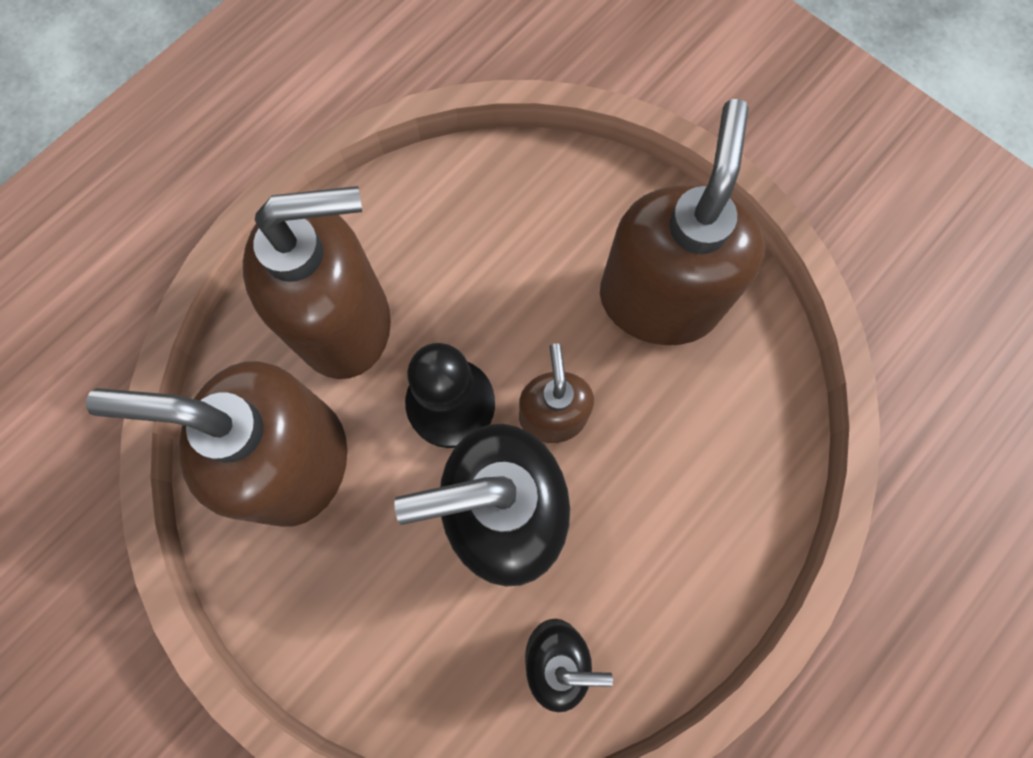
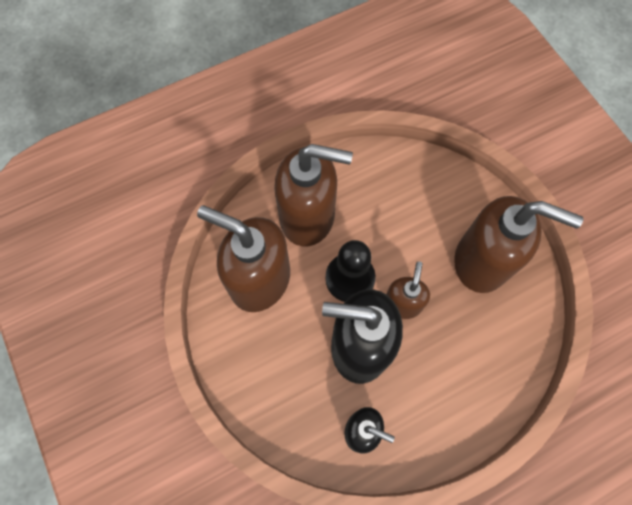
camera: 20 degrees right, 5 degrees down
brown soap dispenser [600,99,765,345] -> brown soap dispenser turned 75 degrees clockwise [454,196,583,293]

